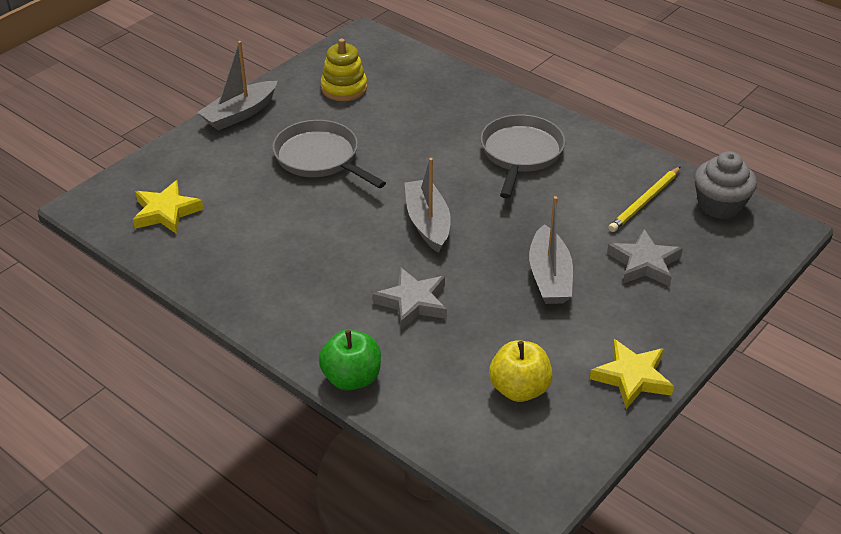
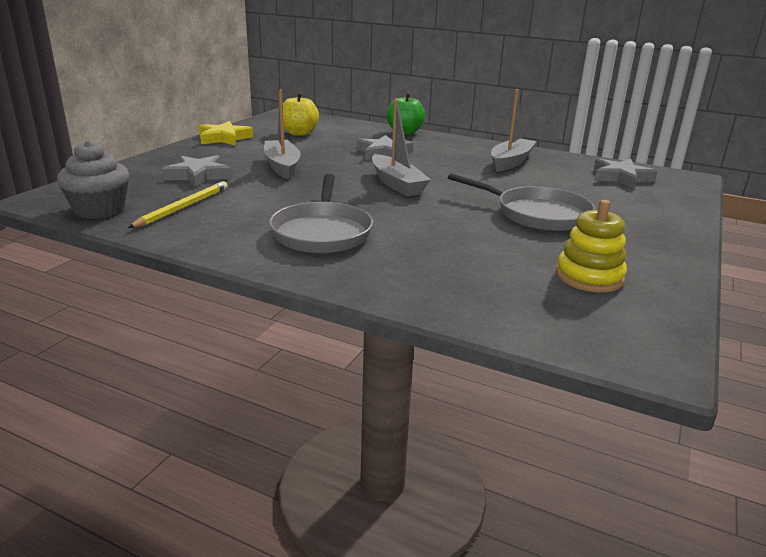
camera: 165 degrees right, 15 degrees down
yellow star [133,180,204,234] -> grey star [594,158,658,189]
grey boat [197,41,277,131] -> grey boat moved to [491,89,537,172]

